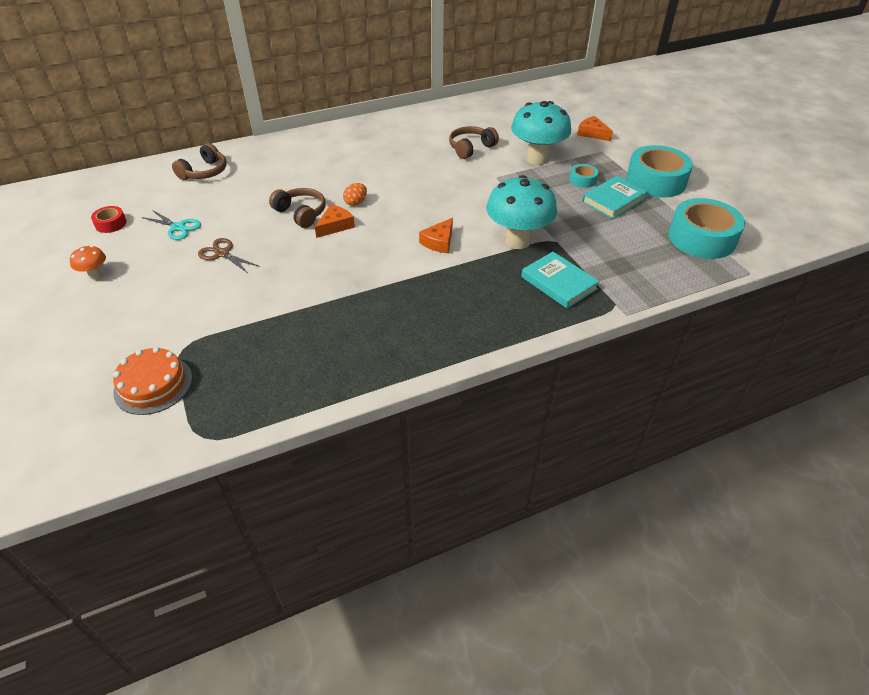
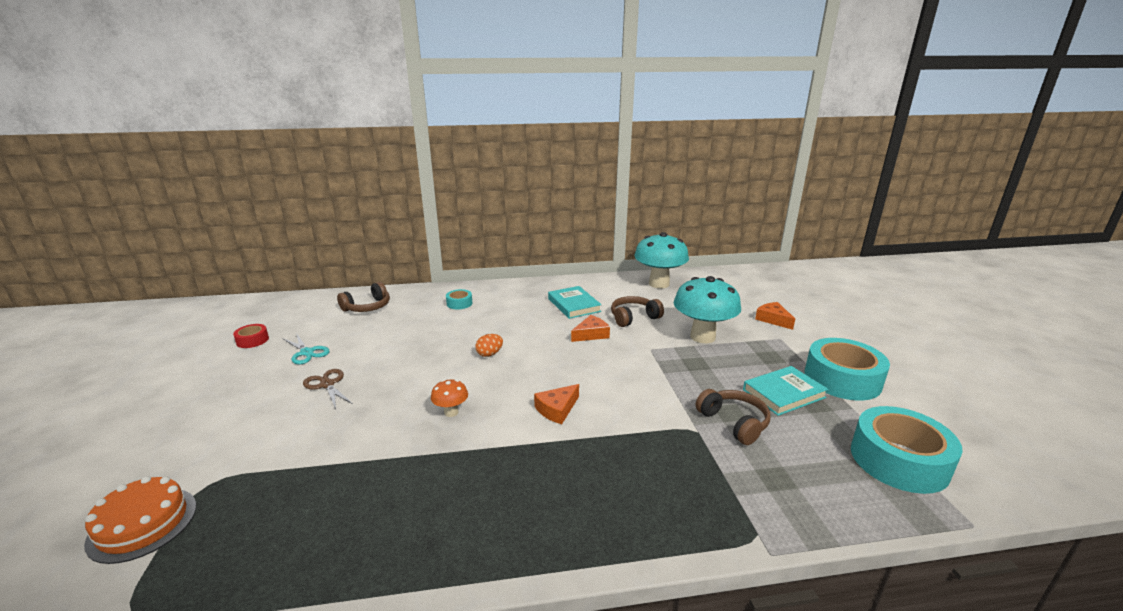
camera: 15 degrees right, 20 degrees down
orange mushroom [70,245,106,279] -> orange mushroom moved to [431,380,468,417]
brown headphones [269,188,326,228] -> brown headphones moved to [696,389,771,445]
orange cheese [315,204,355,238] -> orange cheese moved to [571,315,610,342]
turquoise mushroom [486,175,557,249] -> turquoise mushroom moved to [634,232,689,288]
turquoise book [521,252,600,309] -> turquoise book moved to [548,286,602,319]
turquoise tape [569,164,599,188] -> turquoise tape moved to [446,289,472,309]

